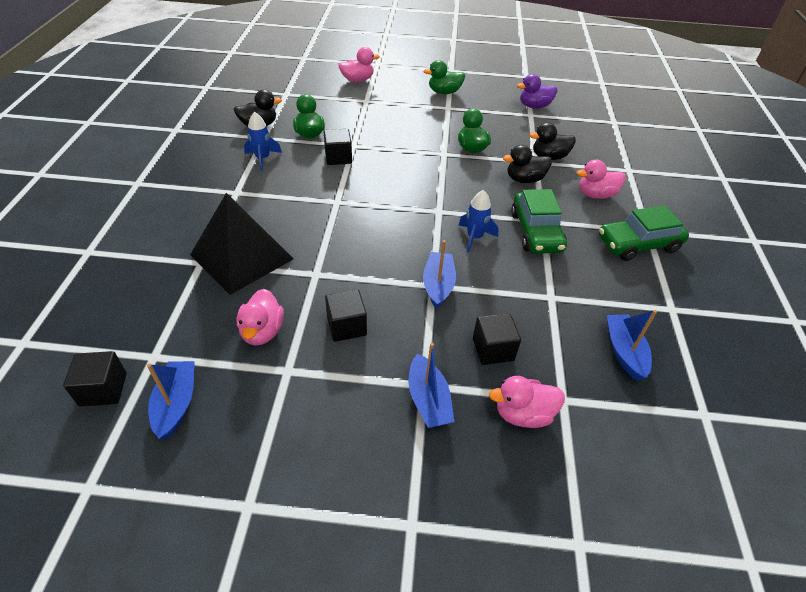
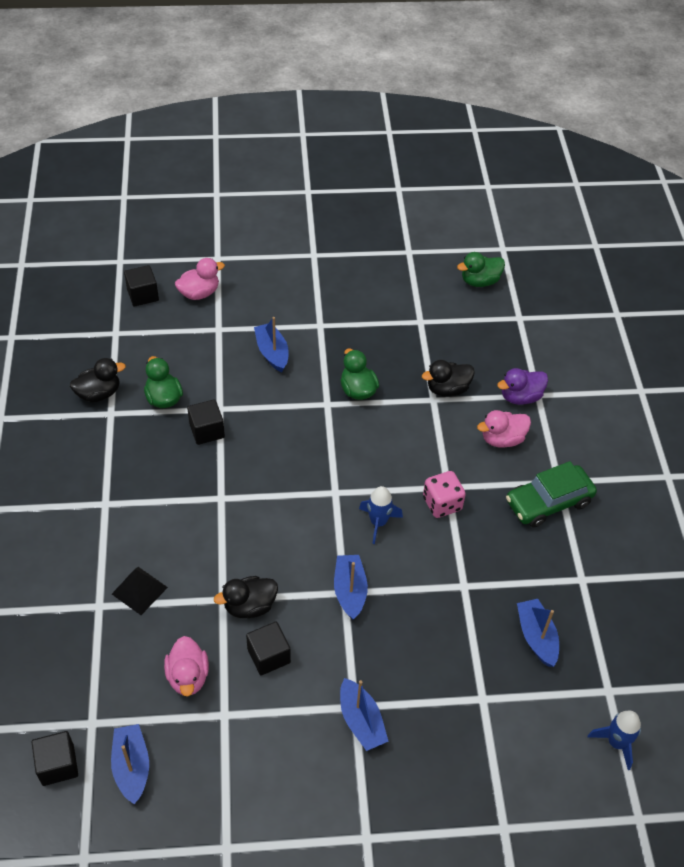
camera: 10 degrees left, 5 degrees up
black pyramid [190,193,293,295] -> black pyramid [112,567,168,615], size x0.51
blue rocket [244,112,282,171] -> blue rocket moved to [588,710,641,770]
green duck [423,60,465,94] -> green duck moved to [457,252,505,287]
black cube [473,313,521,365] -> black cube moved to [124,265,159,307]
pink duck [489,376,565,428] -> none
black duck [503,145,552,183] -> black duck moved to [214,576,278,618]
green car [511,189,567,254] -> pink dice [423,471,466,518]
purple duck [517,74,557,109] -> purple duck moved to [497,368,548,405]
none -> blue boat [254,317,289,372]

